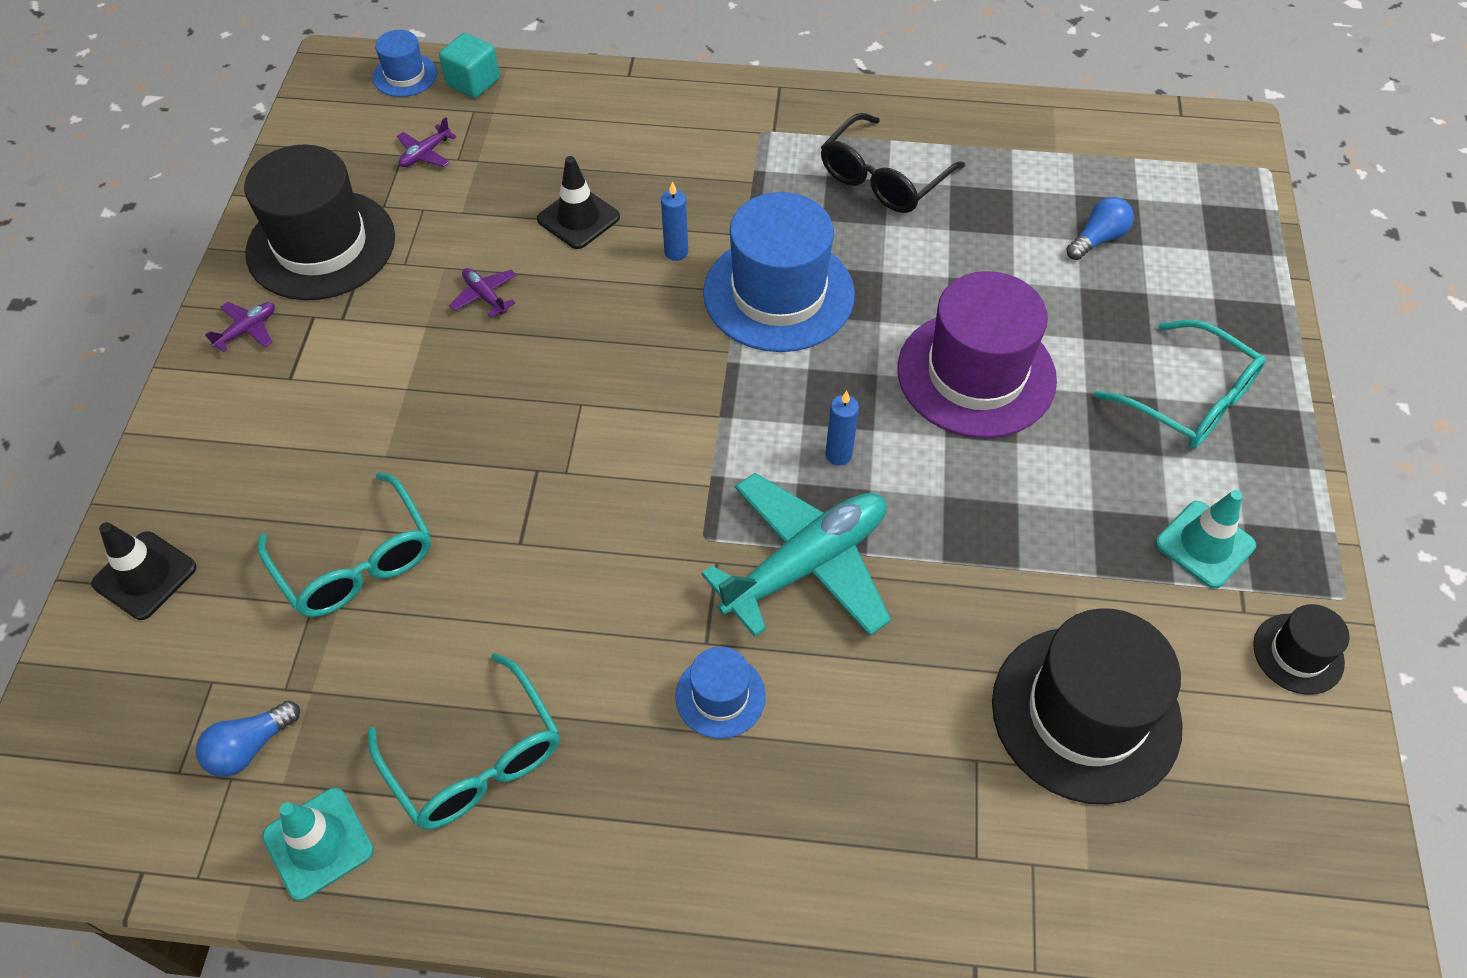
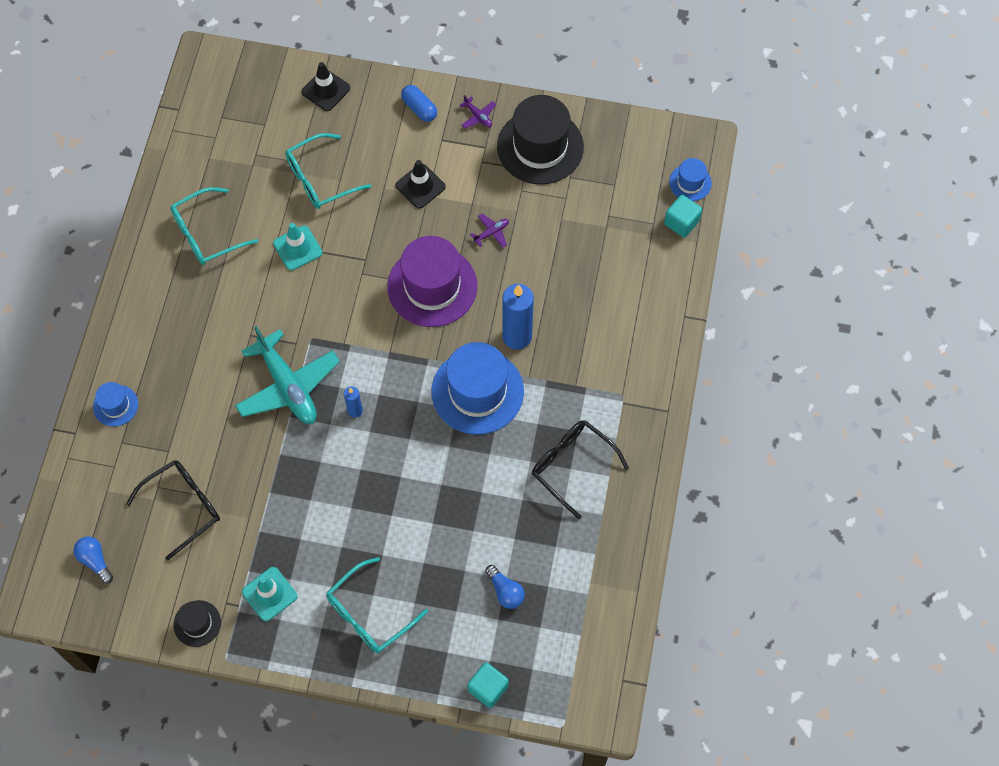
camera: 95 degrees right, 10 degrees up
blue light bulb [196,700,300,777] -> blue light bulb moved to [74,537,113,584]
turquoise traffic cone [262,788,373,901] -> turquoise traffic cone moved to [273,223,322,270]
purple plane [397,117,457,167] -> none
black traffic cone [537,156,620,249] -> black traffic cone moved to [395,160,446,209]
blue candle [661,181,688,261] -> blue candle [502,284,534,350], size x2.00
blue hat [675,647,766,739] -> blue hat moved to [93,382,138,427]
purple hat [897,271,1057,438] -> purple hat moved to [387,236,477,327]
black hat [992,608,1183,804] -> black glasses [126,460,220,561]
none -> blue capsule [401,85,437,122]
none -> turquoise cube [467,663,509,708]

